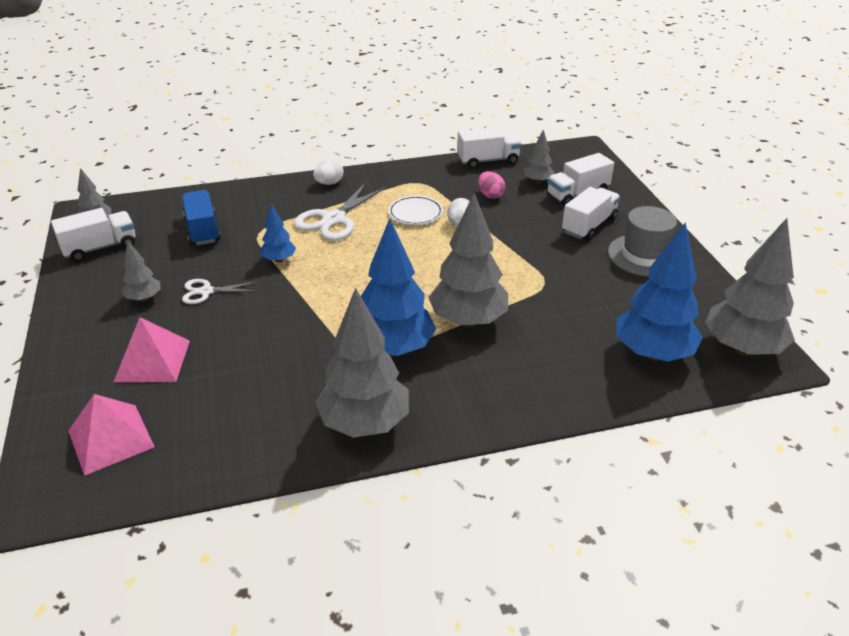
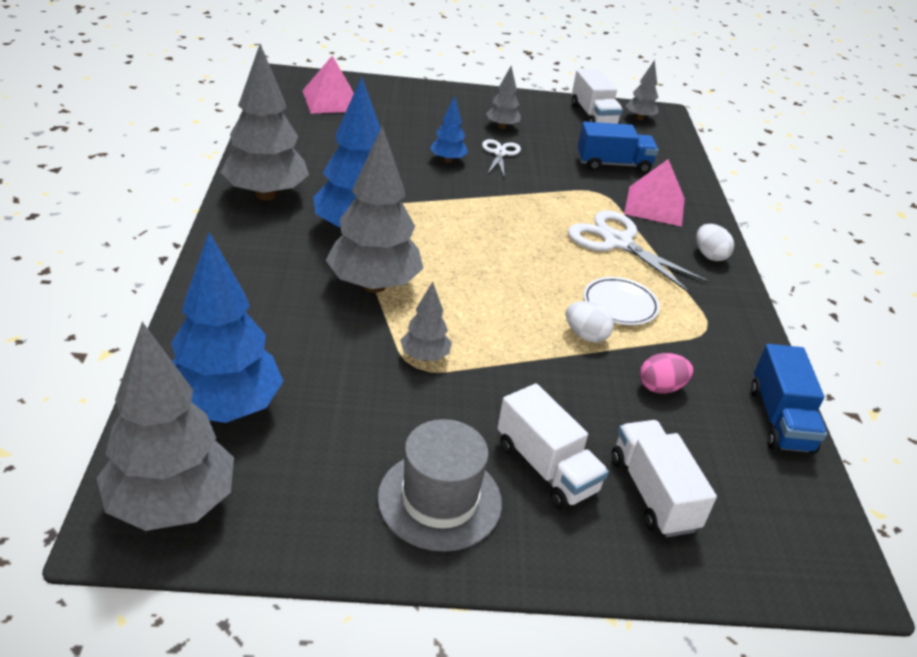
camera: 100 degrees right, 0 degrees up
pink pyramid [114,317,190,382] -> pink pyramid moved to [624,159,685,227]
blue tree [261,204,296,263] -> blue tree moved to [430,96,468,163]
white truck [457,127,521,168] -> blue truck [751,344,827,454]
grey tree [524,130,554,184] -> grey tree moved to [401,282,452,361]

